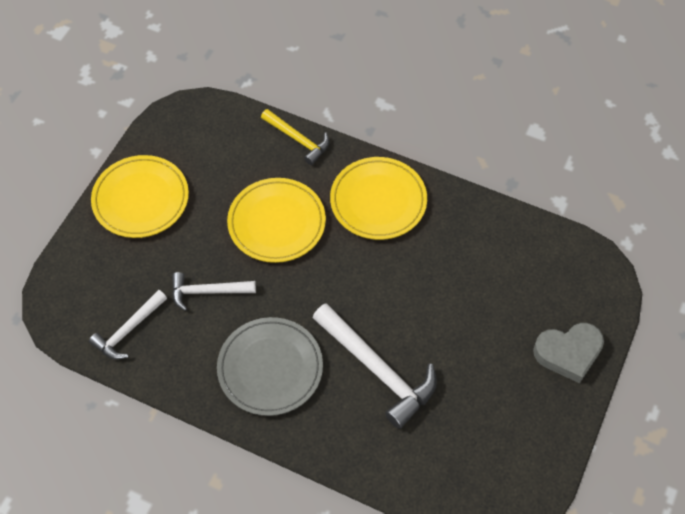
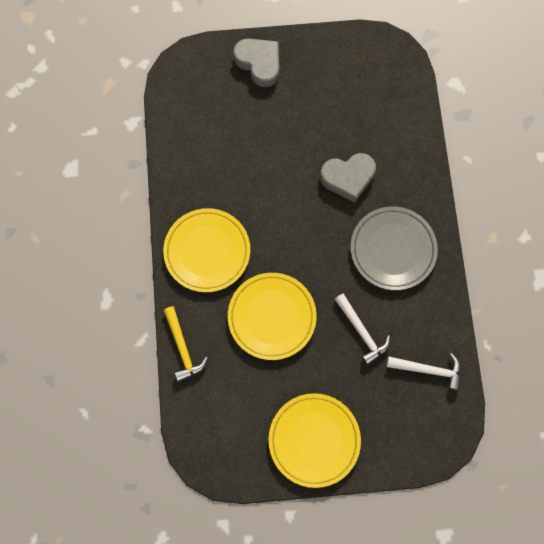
camera: 120 degrees left, 15 degrees up
yellow hammer [261,109,329,165] -> yellow hammer turned 150 degrees clockwise [164,306,208,382]
white hammer [313,303,437,429] -> grey heart [320,153,376,203]

